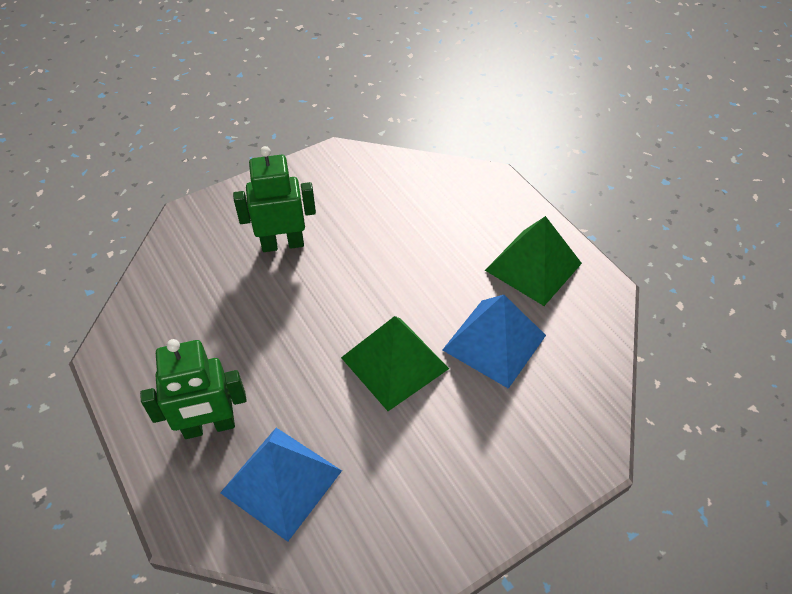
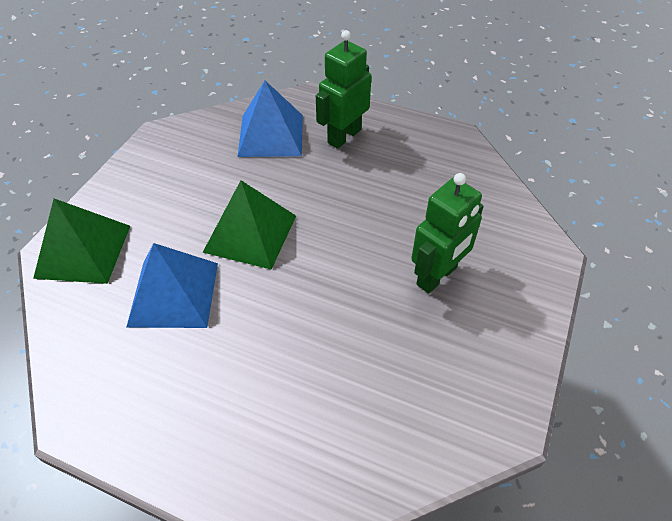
camera: 145 degrees right, 0 degrees up
green pyramid [485,216,582,306] -> green pyramid moved to [33,198,130,284]

